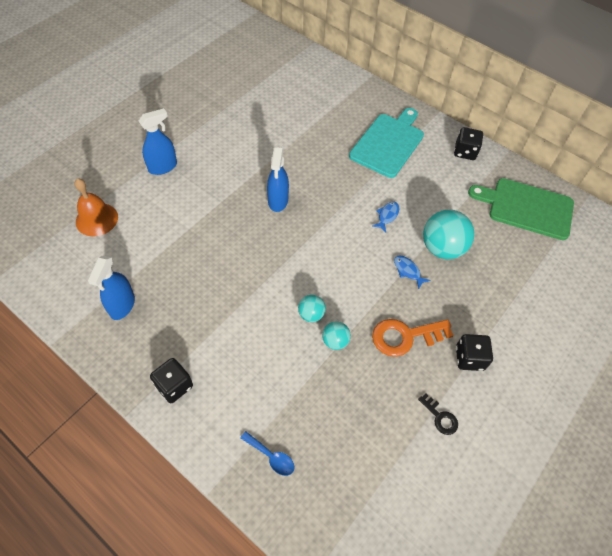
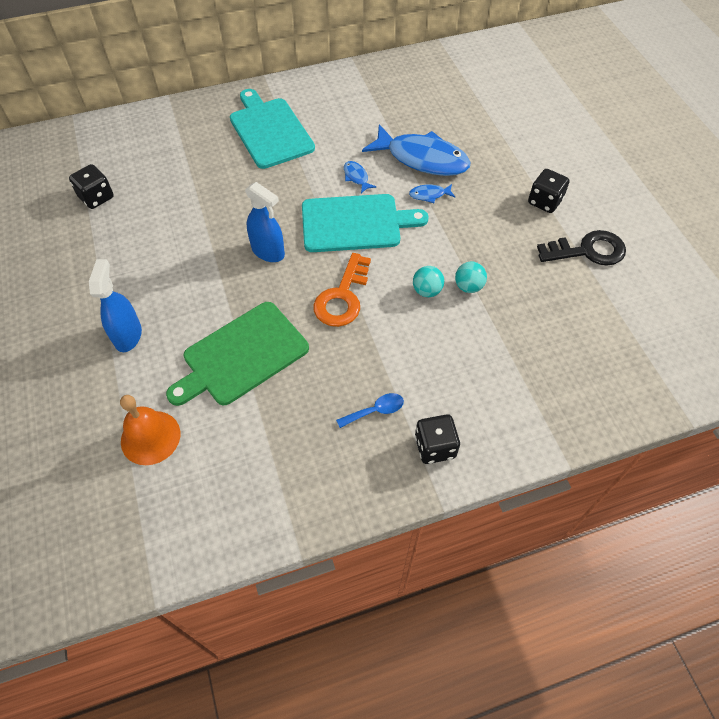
camera: 55 degrees left, 0 degrees up
blue spray bottle [88,256,135,320] -> none
blue spoon [241,431,294,476] -> blue spoon moved to [336,393,404,428]
orange key [372,319,454,357] -> orange key moved to [313,253,371,327]
black key [418,393,458,435] -> black key [537,230,626,266], size x1.88
turquoise ball [423,210,474,259] -> blue fish [362,124,470,176]
black dice [454,127,483,160] -> black dice moved to [69,164,114,209]
green cutting board [468,178,574,240] -> green cutting board moved to [166,302,309,406]
none -> turquoise cutting board [302,194,429,252]

